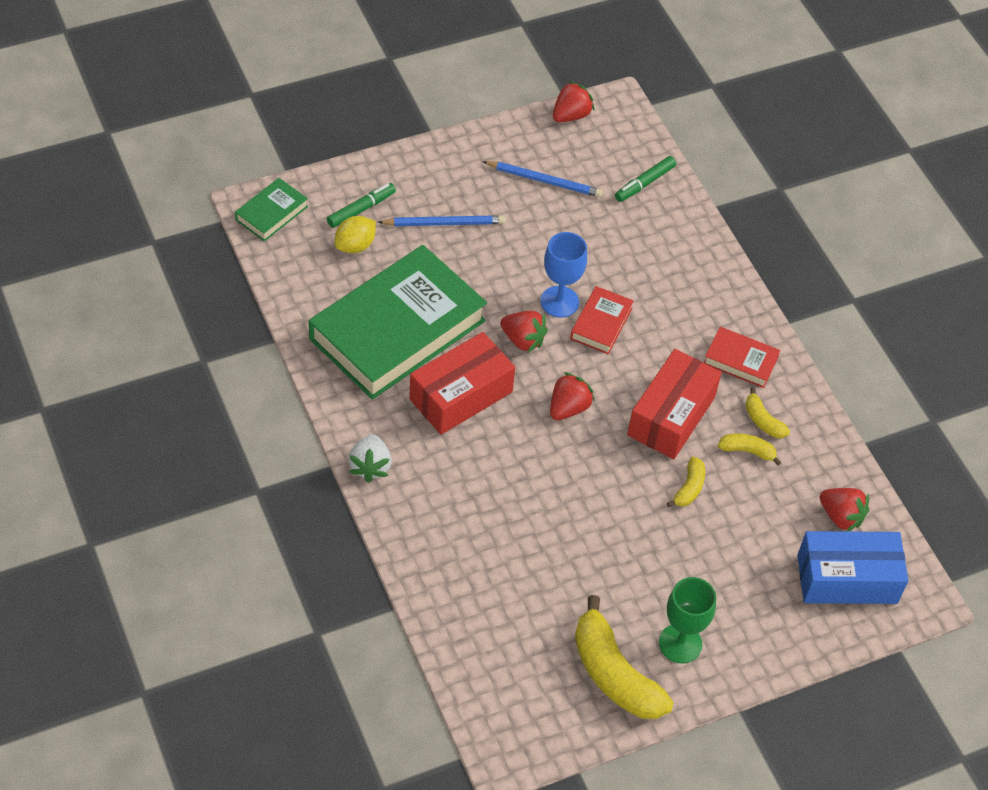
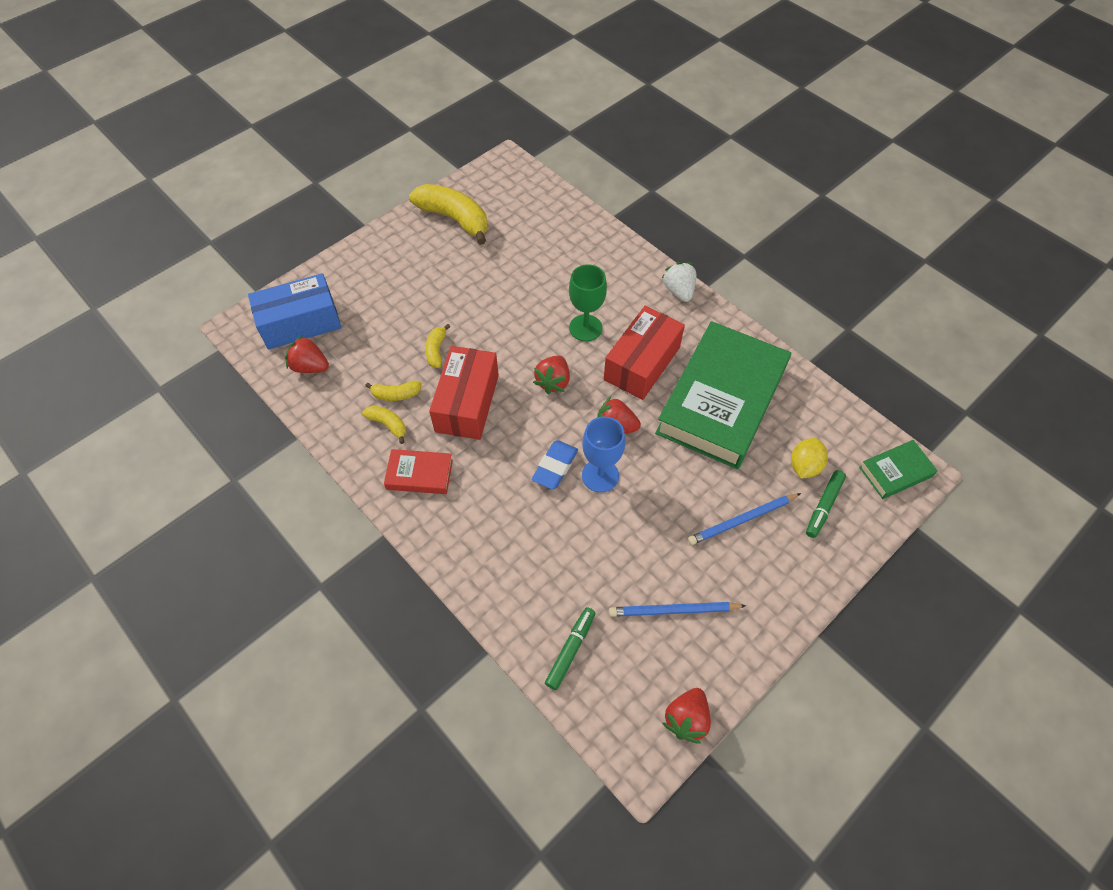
camera: 165 degrees right, 5 degrees up
green book [235,178,308,242] -> green book turned 45 degrees clockwise [859,440,938,499]
red book [570,286,634,354] -> blue eraser [532,440,578,490]
green goblet [659,577,716,663] -> green goblet moved to [569,264,607,341]

